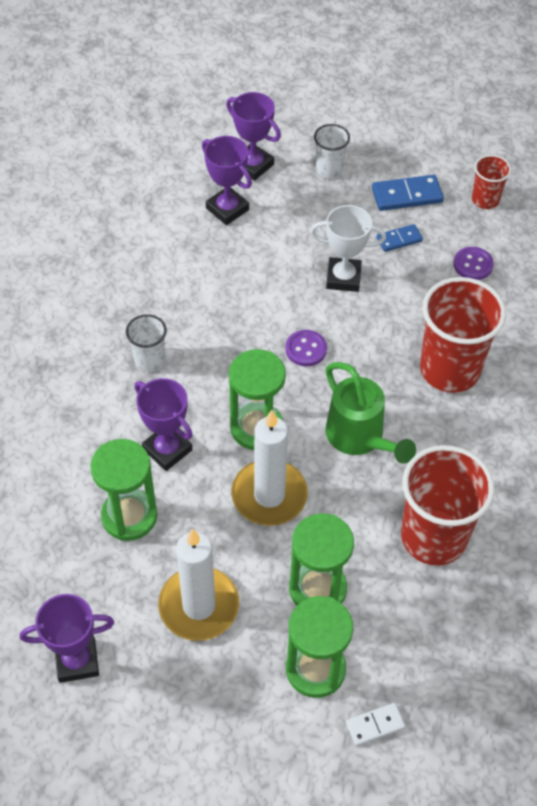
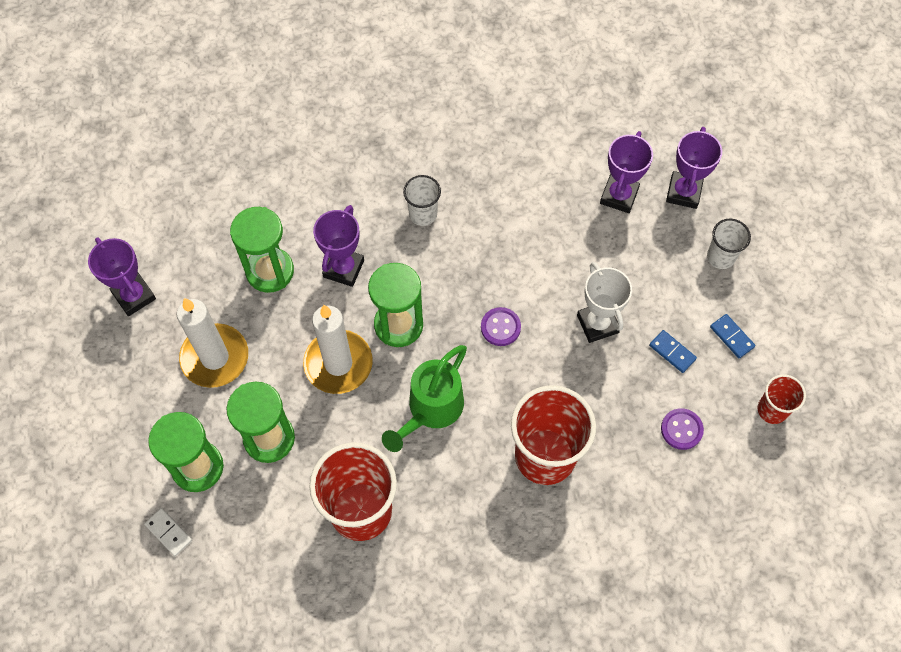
camera: 65 degrees right, 10 degrees up
blue domino [372,175,444,211] -> blue domino [710,314,755,359], size x0.62

